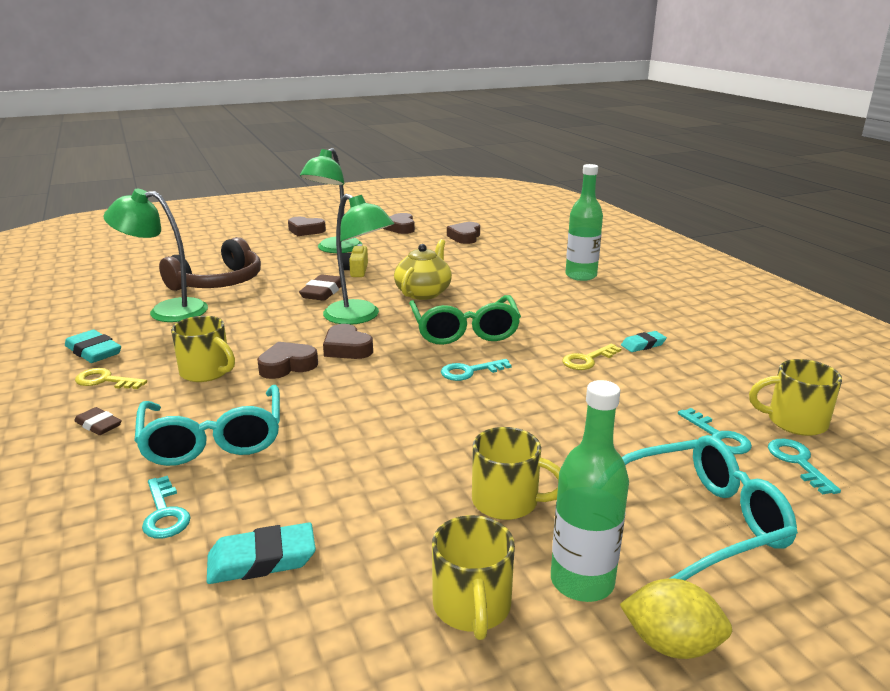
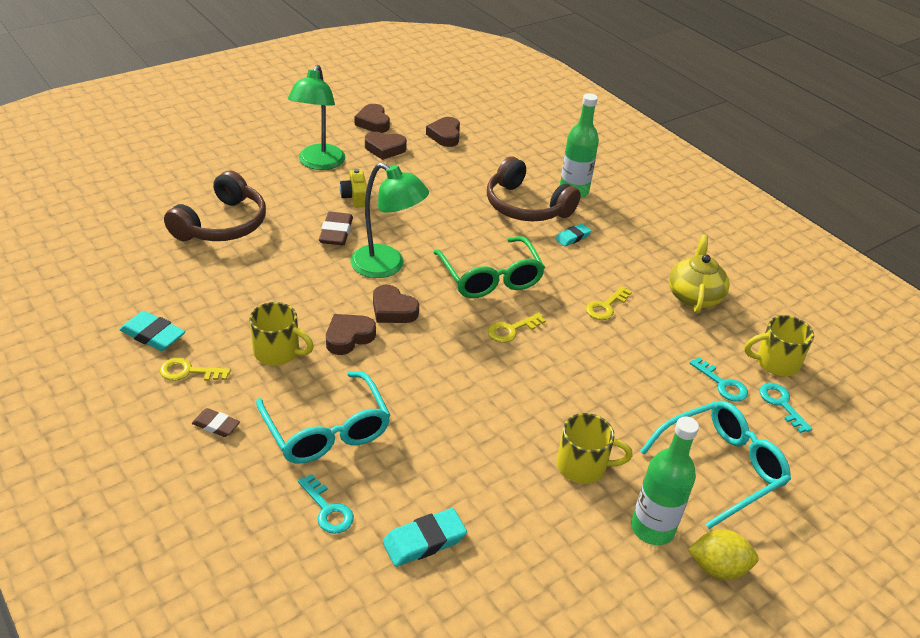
camera: 15 degrees left, 15 degrees up
green lamp [103,189,208,322] -> none
brown heart [288,217,326,236] -> brown heart moved to [365,132,407,160]
yellow teapot [394,239,452,300] -> yellow teapot moved to [669,235,730,314]
yellow mug [432,515,515,640] -> none
turquoise key [441,359,512,381] -> yellow key [488,313,546,343]
turquoise eraser [621,331,667,352] -> turquoise eraser moved to [555,223,591,247]
none -> brown headphones [487,157,581,221]

